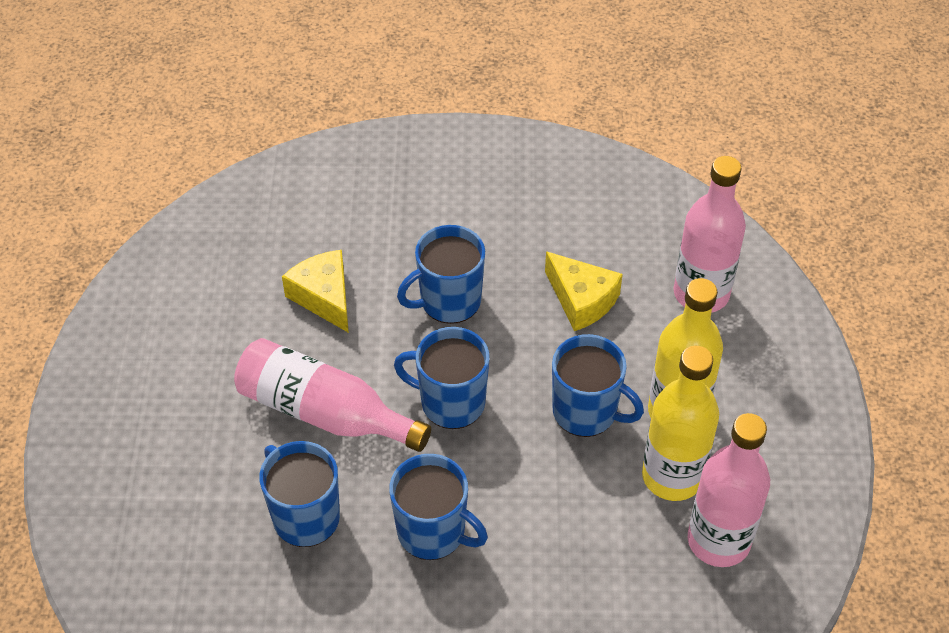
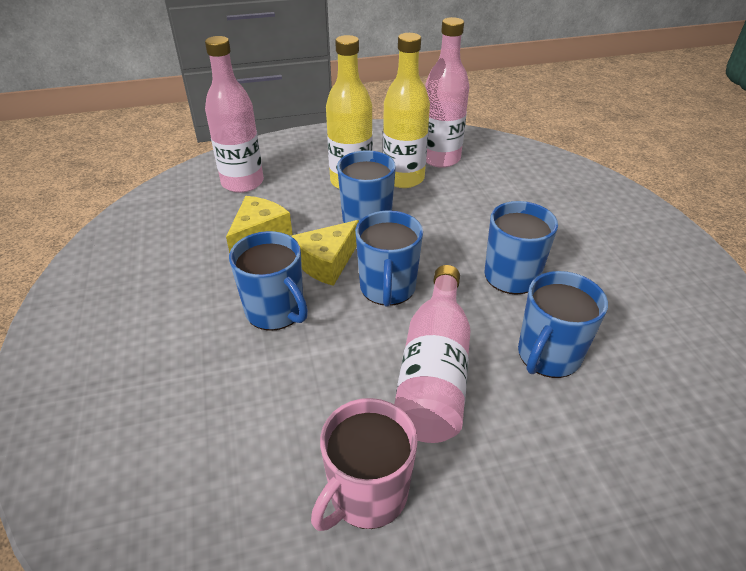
camera: 105 degrees left, 10 degrees down
yellow cheese [282,250,349,333] -> yellow cheese moved to [291,220,359,286]
none -> pink mug [311,398,418,531]

